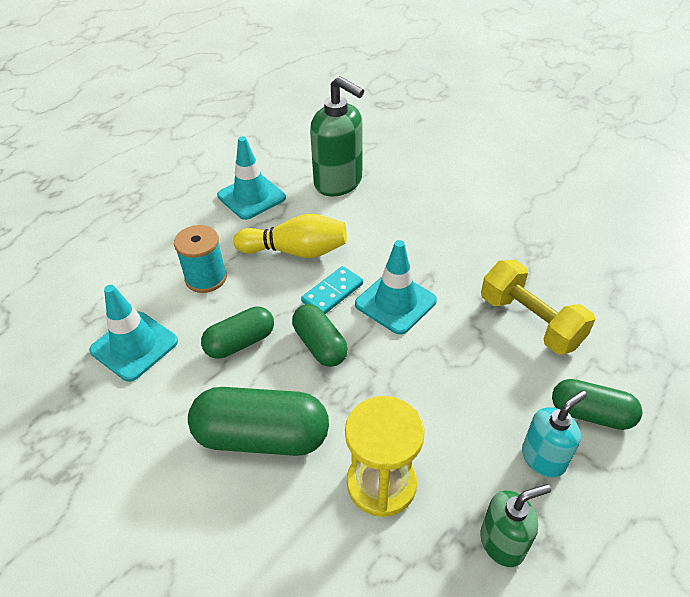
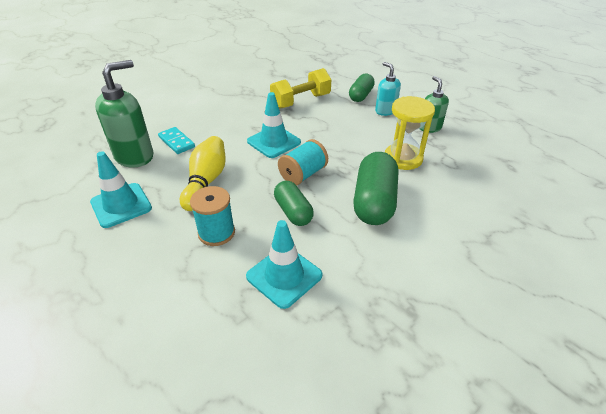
camera: 85 degrees left, 5 degrees down
green capsule [292,304,348,367] -> turquoise spool [278,139,328,186]
turquoise domino [301,266,363,314] -> turquoise domino moved to [158,127,195,154]

